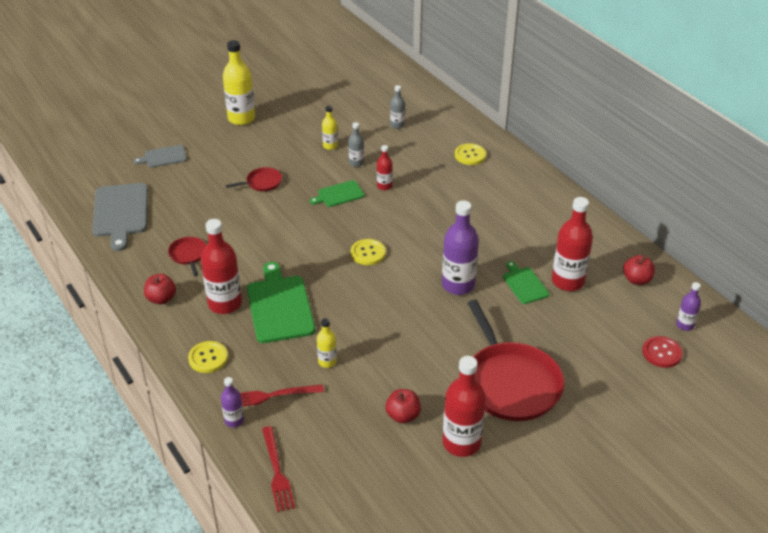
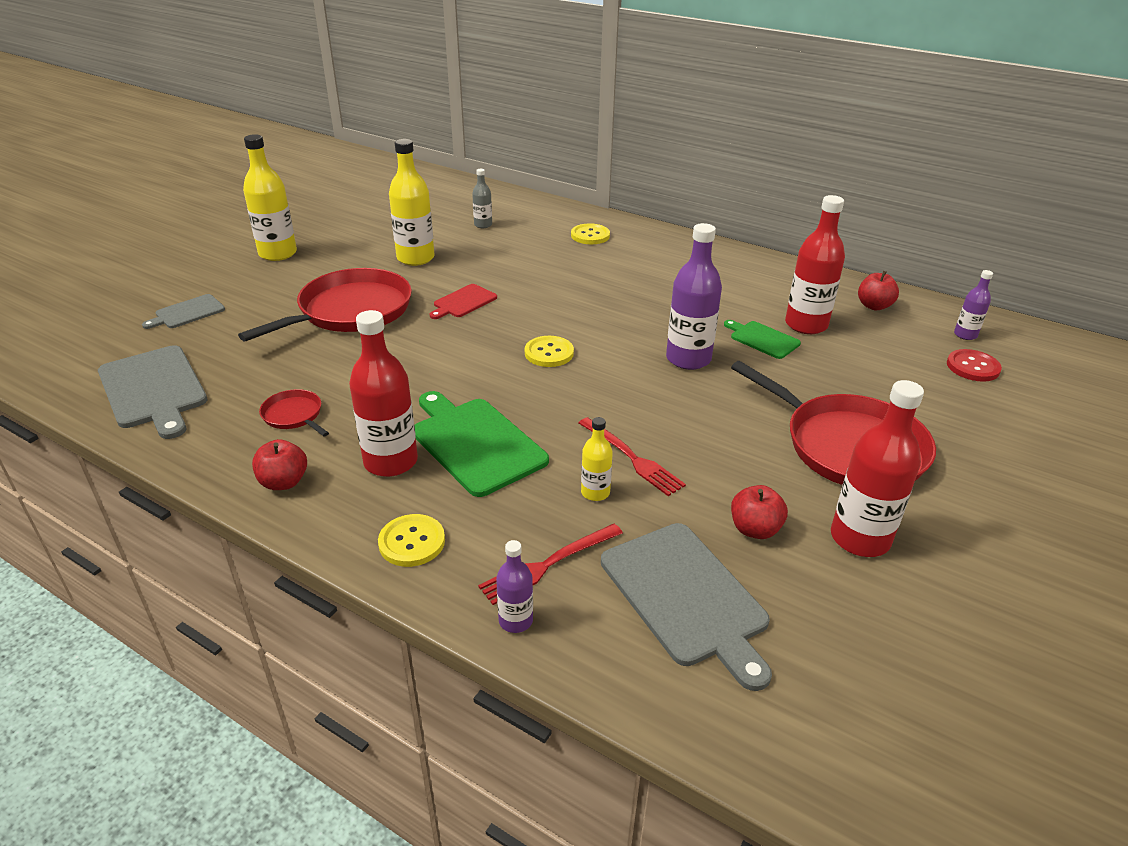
camera: 25 degrees left, 5 degrees down
red pan [226,167,282,191] -> red pan [238,268,412,342], size x2.23
red fork [262,426,295,512] -> red fork moved to [579,417,686,496]
green cutting board [310,180,365,207] -> red cutting board [430,284,497,319]
yellow bottle [322,106,338,150] -> yellow bottle [389,139,434,266], size x1.92
grey bottle [348,122,364,167] -> none
red bottle [377,145,393,190] -> none
none -> grey cutting board [601,523,772,691]

